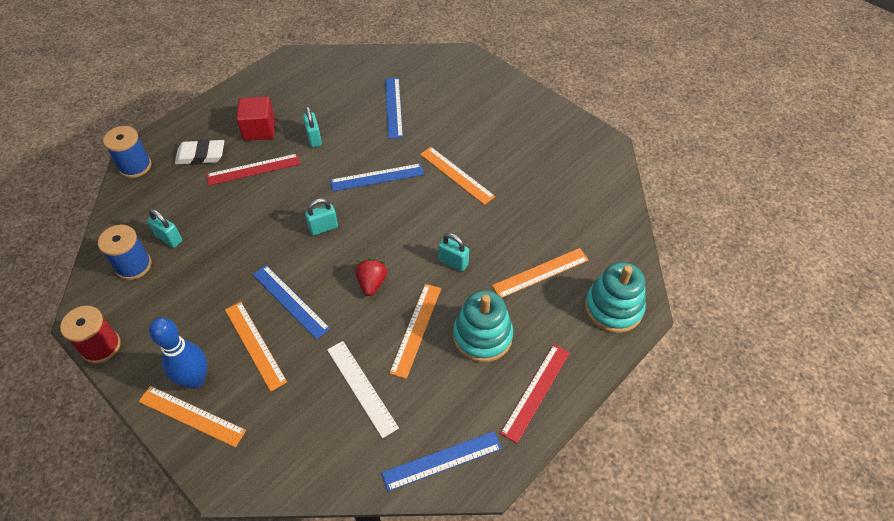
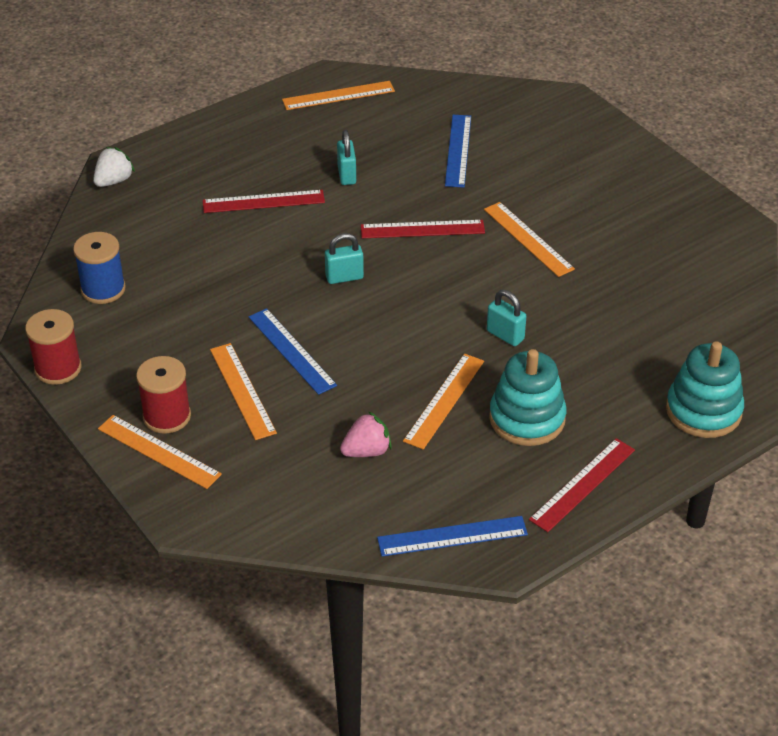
camera: 10 degrees right, 10 degrees down
blue spool [103,126,152,178] -> white strawberry [93,147,135,187]
turquoise padlock [147,209,182,248] -> none
blue bowling pin [149,317,207,389] -> red spool [136,356,191,434]
white eraser [175,139,224,165] -> none
red cube [236,96,275,141] -> none
white ruler [327,341,399,438] -> pink strawberry [340,411,392,457]
blue ruler [330,163,424,192] -> red ruler [361,220,485,238]
red strawberry [355,258,387,296] -> none
orange ruler [492,248,589,298] -> orange ruler moved to [282,81,395,110]

